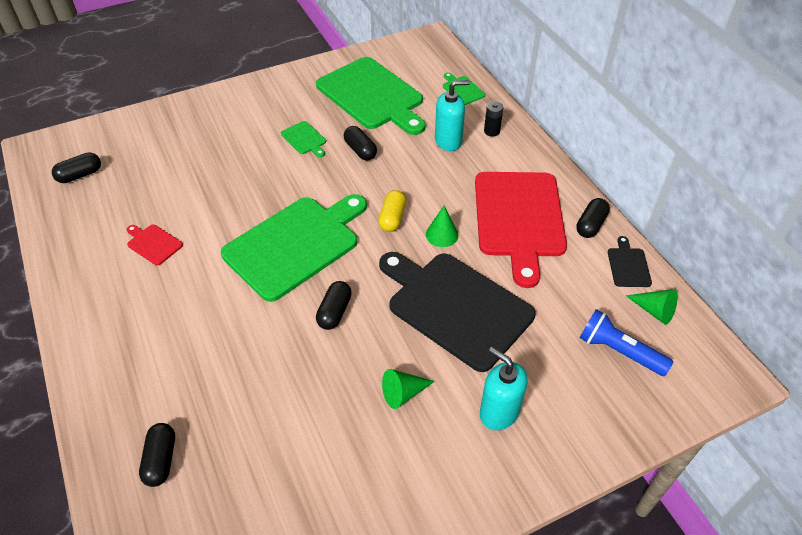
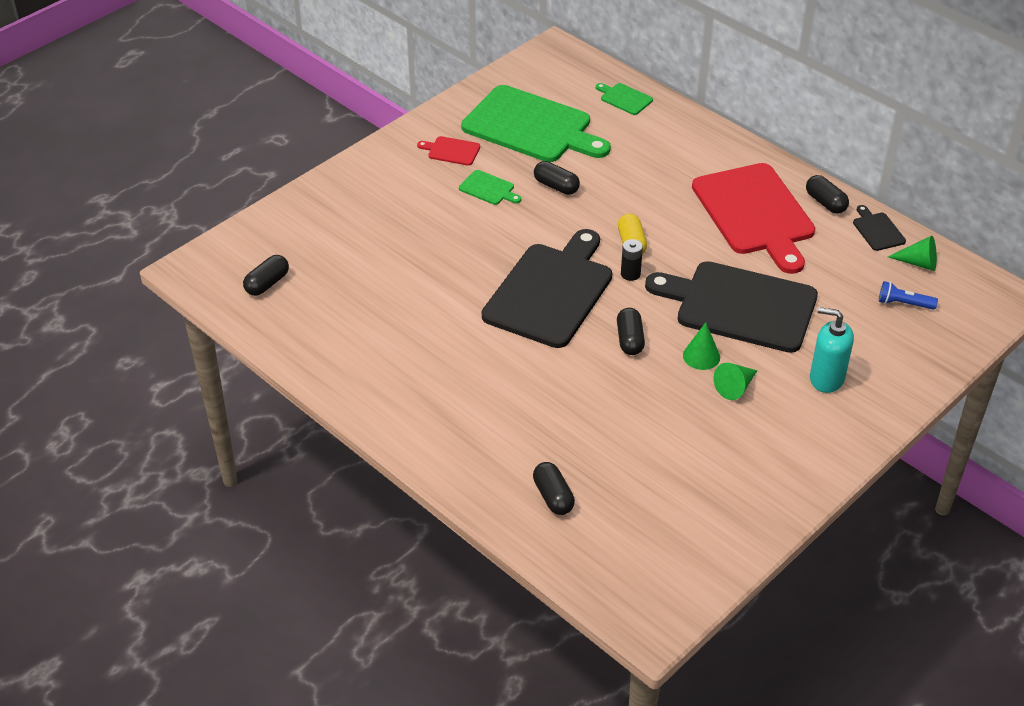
camera: 20 degrees left, 5 degrees down
red cutting board [127,224,183,266] -> red cutting board moved to [417,136,480,166]
green cutting board [221,194,367,302] -> black cutting board [482,229,612,348]
green cone [426,206,459,247] -> green cone moved to [683,322,720,370]
turquoise soap dispenser [435,80,470,151] -> none
black battery [484,101,503,137] -> black battery moved to [621,239,643,281]
black capsule [576,198,610,238] -> black capsule turned 45 degrees counterclockwise [806,175,849,214]
blue flashlight [580,309,673,376] -> blue flashlight [879,281,938,310], size x0.66

